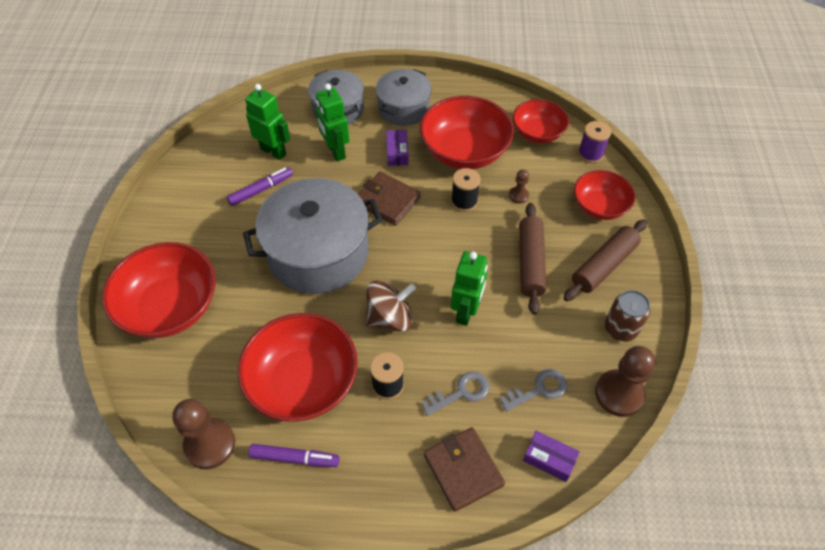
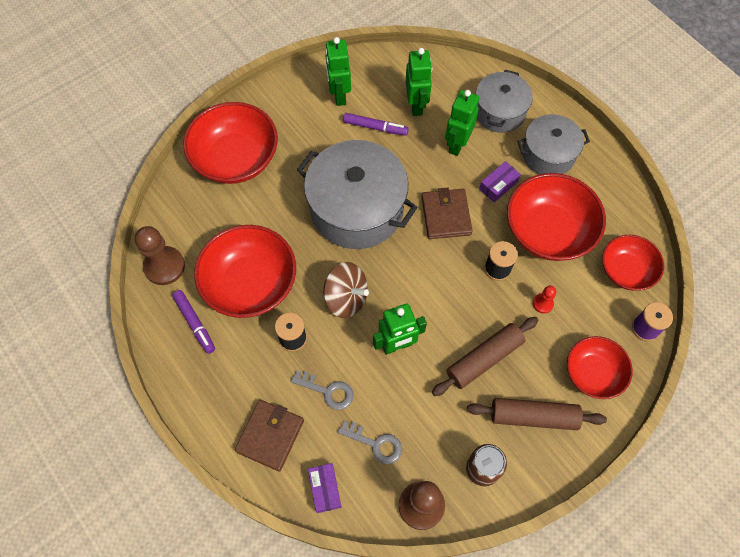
camera: 50 degrees right, 10 degrees up
brown pawn [509,169,529,204] -> red pawn [533,286,556,314]
none -> green robot [325,37,351,106]

